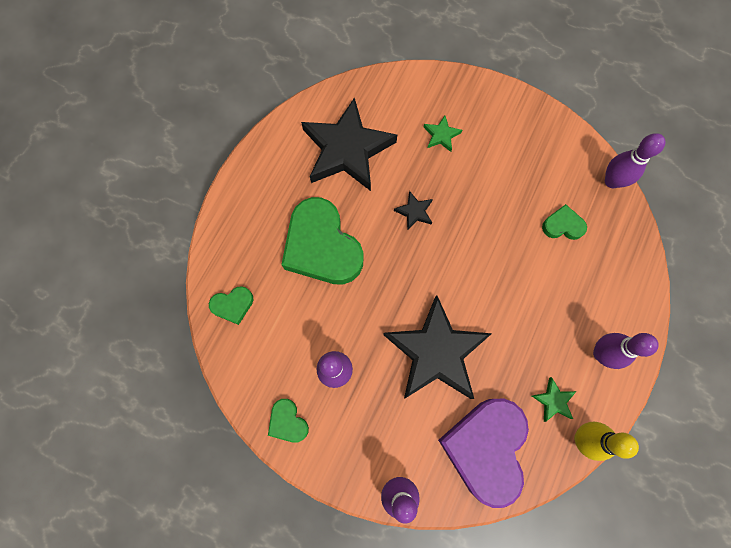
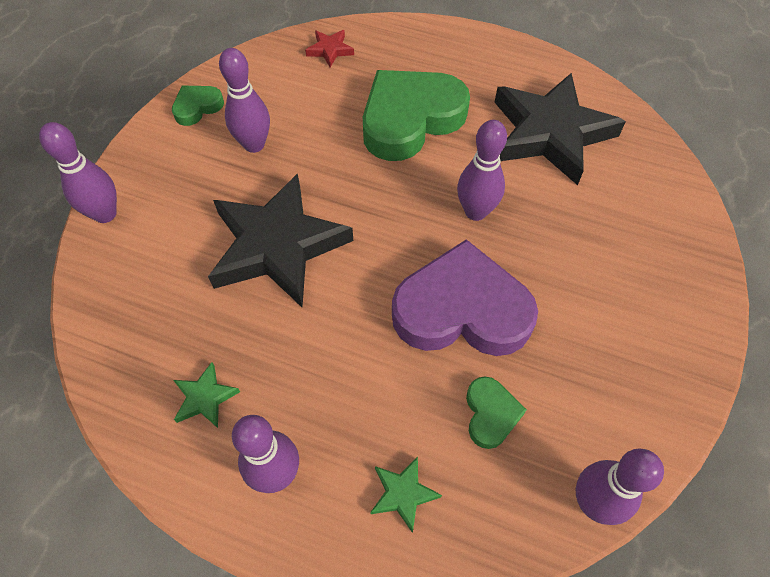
camera: 85 degrees right, 15 degrees down
green heart [209,286,253,325] -> red star [305,30,354,67]
black star [394,191,433,230] -> purple bowling pin [457,120,507,221]
green star [424,116,462,152] -> green star moved to [370,457,442,533]
purple heart [438,398,529,508] -> purple heart moved to [392,239,538,356]
yellow bowling pin [574,422,639,461] -> none

